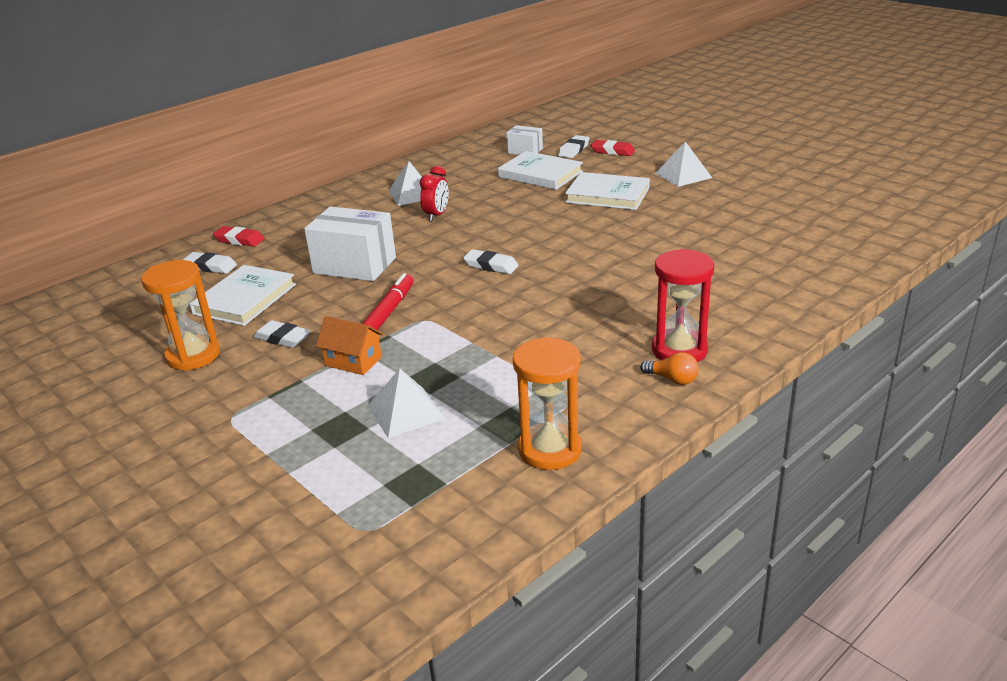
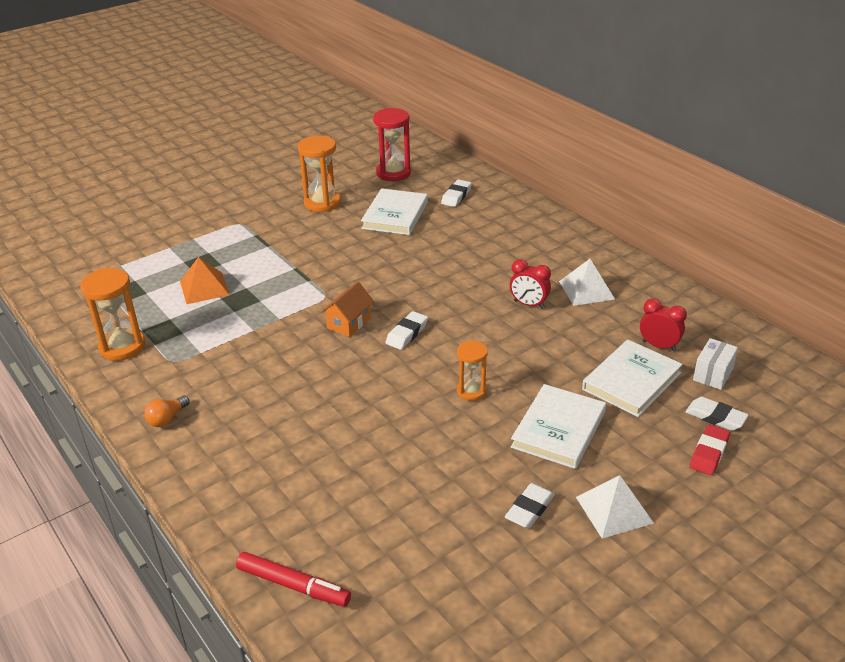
camera: 95 degrees right, 5 degrees up
white book [190,265,296,326] -> white book turned 75 degrees clockwise [361,188,428,235]
red eraser [213,226,265,247] -> none
white eraser [253,320,311,348] -> white eraser moved to [505,483,555,529]
white box [304,206,396,281] -> none
orange house [316,316,383,375] -> orange house moved to [321,282,374,337]
red marker [362,273,414,330] -> red marker moved to [236,552,351,607]
white pyramid [367,369,446,438] -> orange pyramid [180,257,230,304]
red hourglass [652,249,714,362] -> red hourglass moved to [373,108,411,181]
none -> orange hourglass [457,340,488,401]
none -> red clock [640,298,687,351]

